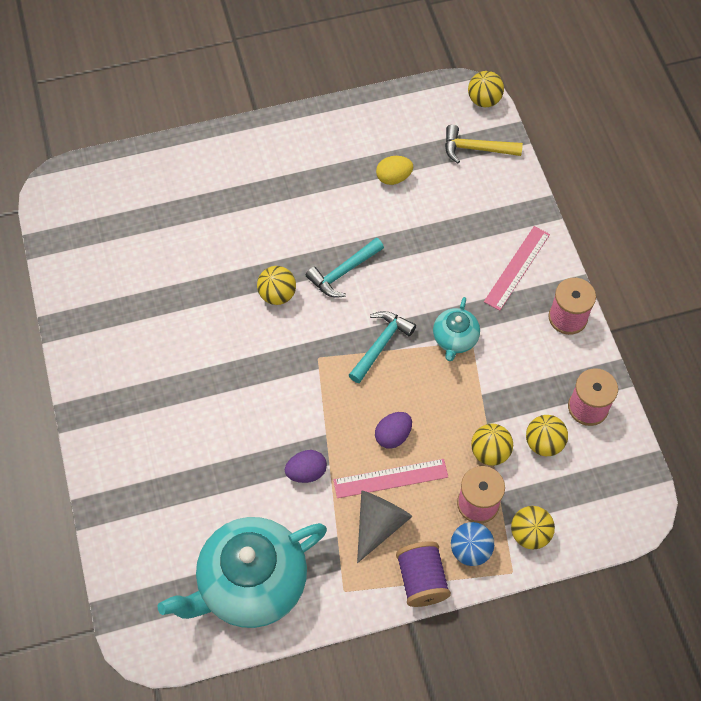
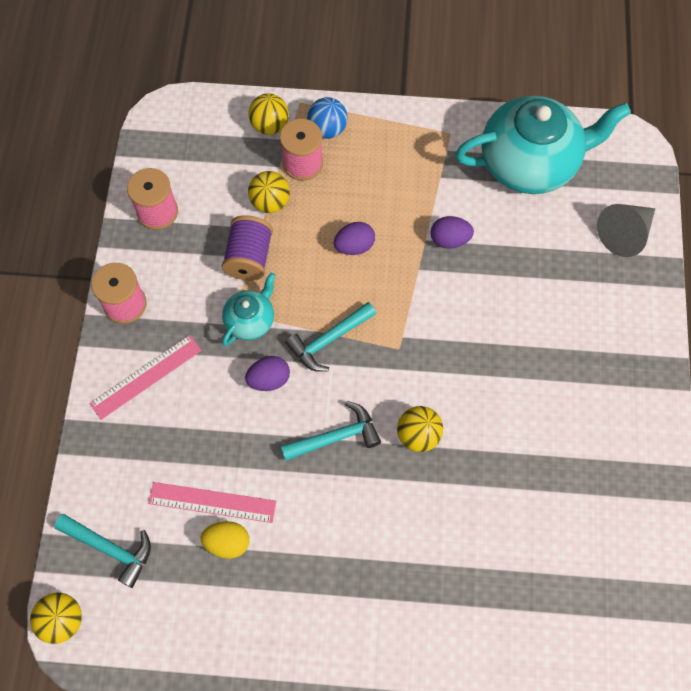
camera: 160 degrees left, 5 degrees up
pink ruler [333,459,448,498] -> pink ruler moved to [148,482,276,523]
grey cone [357,491,413,563] -> grey cone moved to [597,204,655,257]
purple spool [396,541,451,607] -> purple spool moved to [222,215,273,281]
yellow hammer [445,125,523,164] -> turquoise hammer [54,514,151,588]
yellow ball [526,415,568,456] -> none
none -> purple egg [245,356,290,391]

